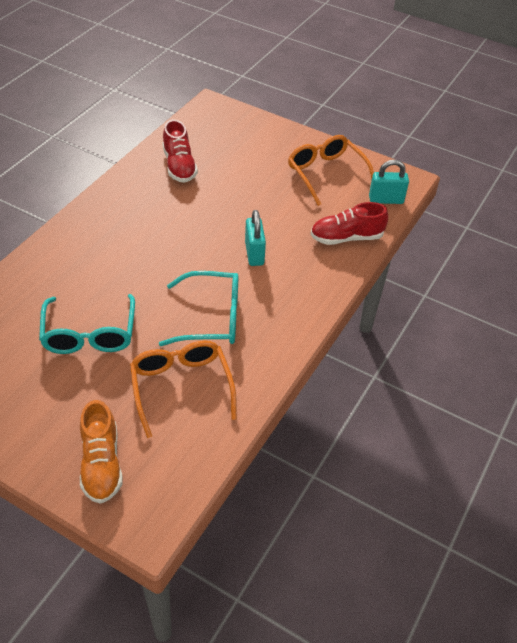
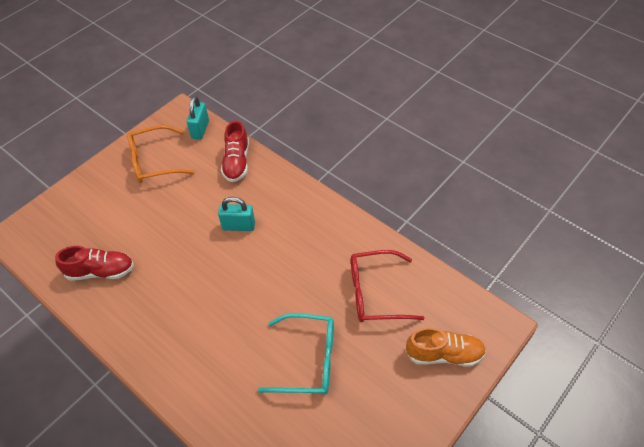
camera: 75 degrees left, 5 degrees up
orange glasses [130,341,237,438] -> red glasses [351,250,425,322]
turquoise glasses [159,271,239,346] -> none

